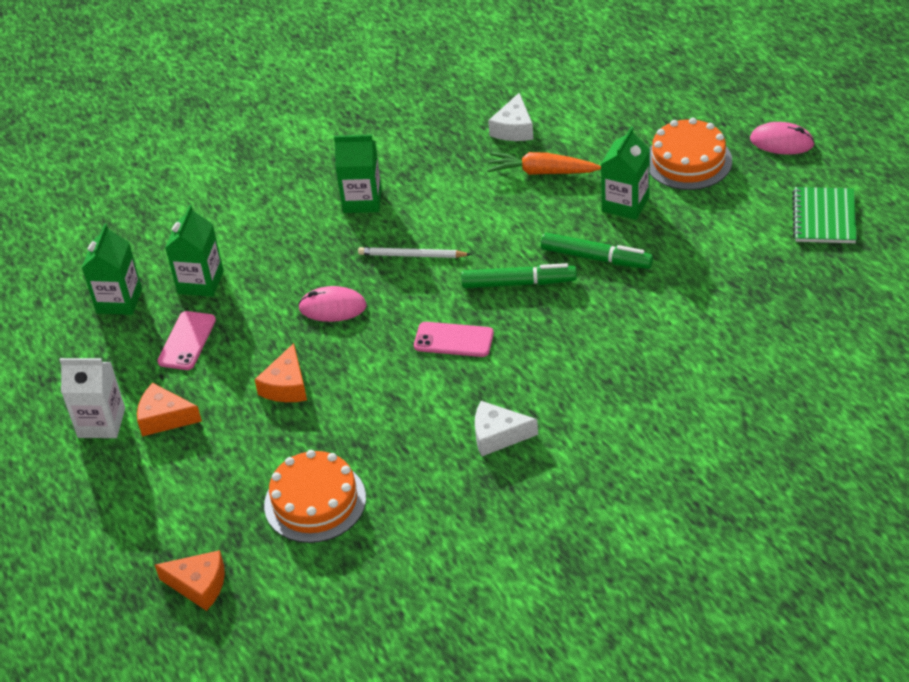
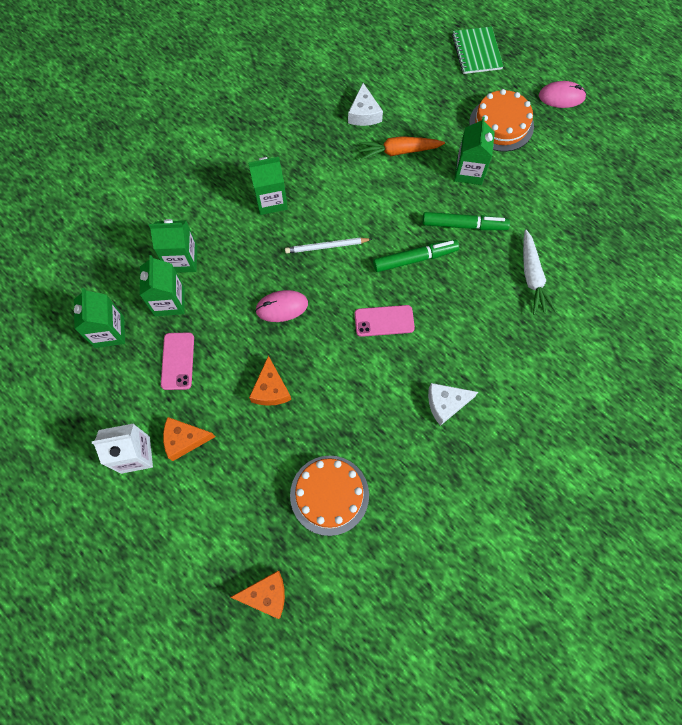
camera: 20 degrees left, 25 degrees up
green notebook [792,187,857,243] -> green notebook moved to [452,27,504,74]
none -> green carton [149,219,197,273]
none -> white carrot [523,230,557,315]

